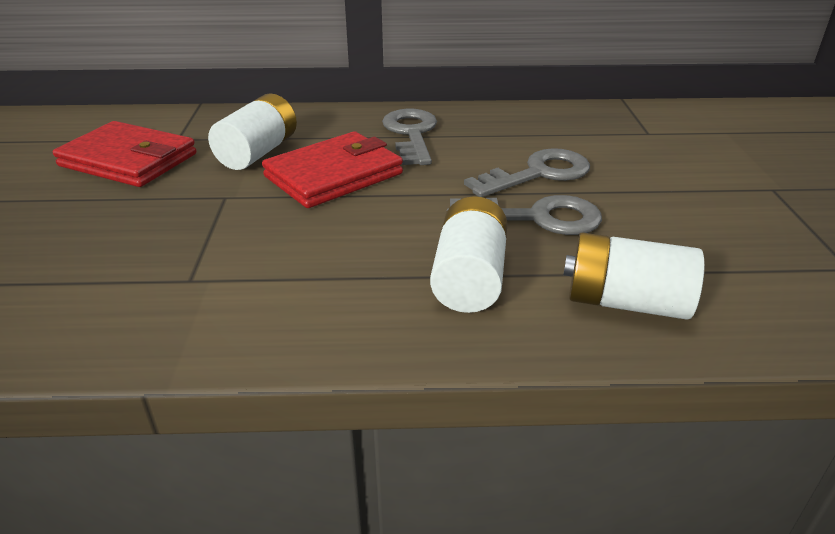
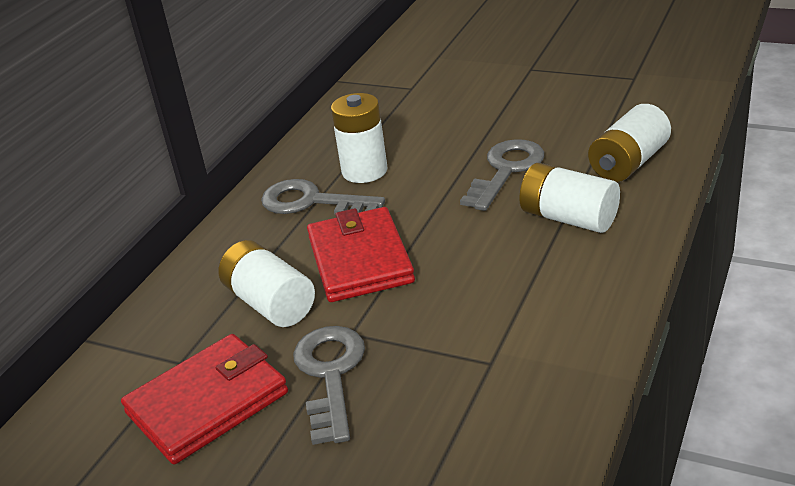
camera: 60 degrees left, 0 degrees up
grey key [464,148,590,197] -> grey key moved to [293,326,365,445]
none -> white battery [331,93,388,183]

